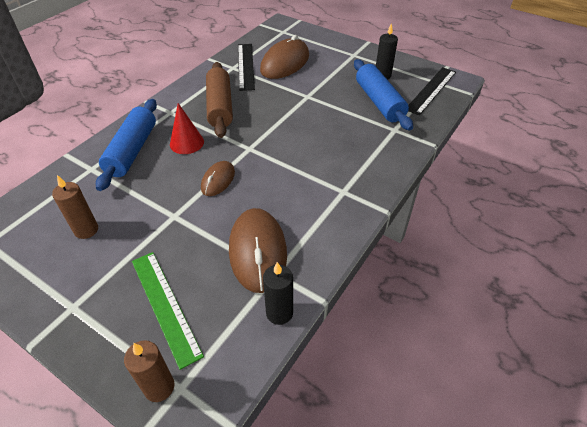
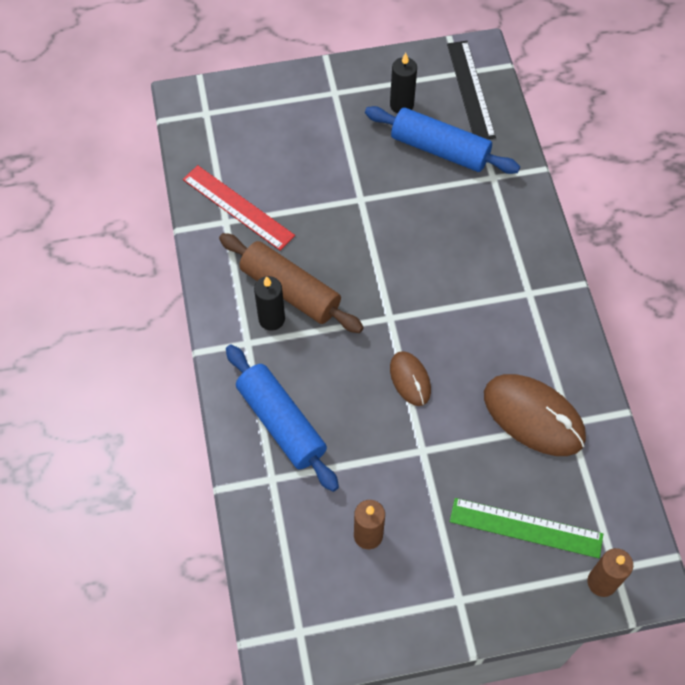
camera: 45 degrees left, 15 degrees up
red cone [170,103,204,154] -> none
black ruler [238,44,255,91] -> red ruler [183,165,295,251]
brown mouse [260,35,309,79] -> none
black candle [263,262,293,325] -> black candle moved to [254,276,285,331]

